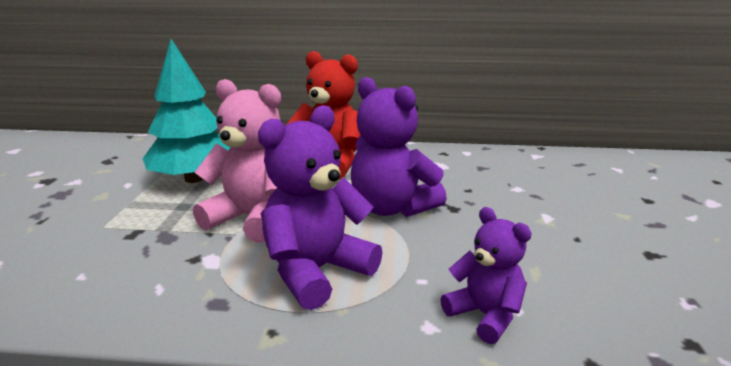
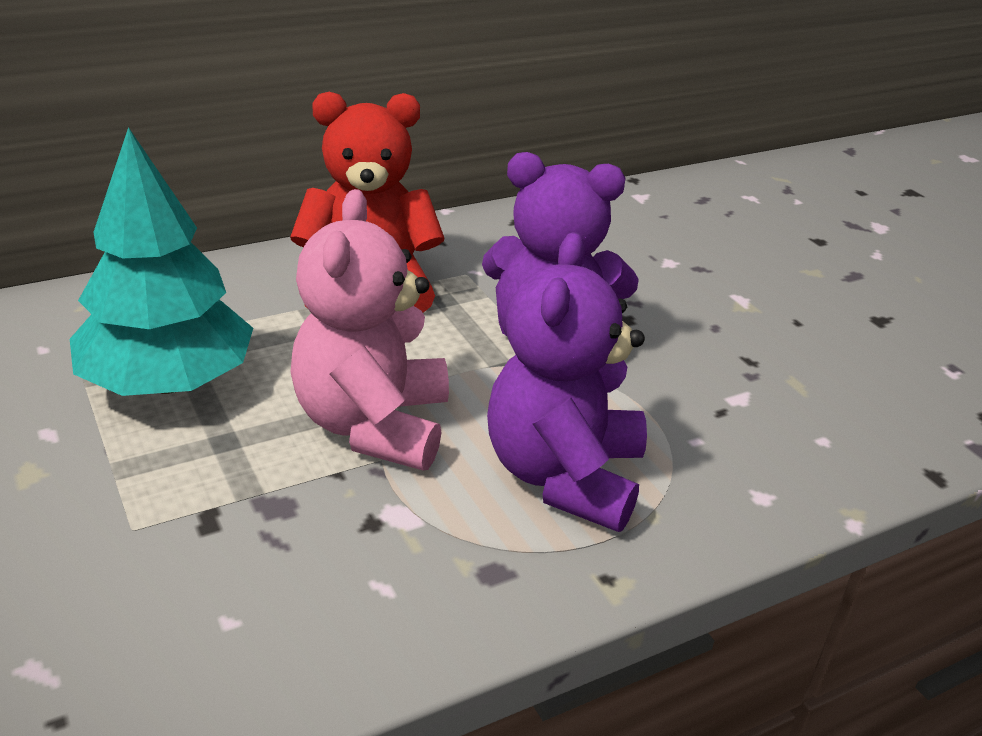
camera: 35 degrees left, 10 degrees up
pink teddy bear [193,79,281,243] -> pink teddy bear turned 75 degrees counterclockwise [291,189,449,471]
purple teddy bear [441,207,532,344] -> none

